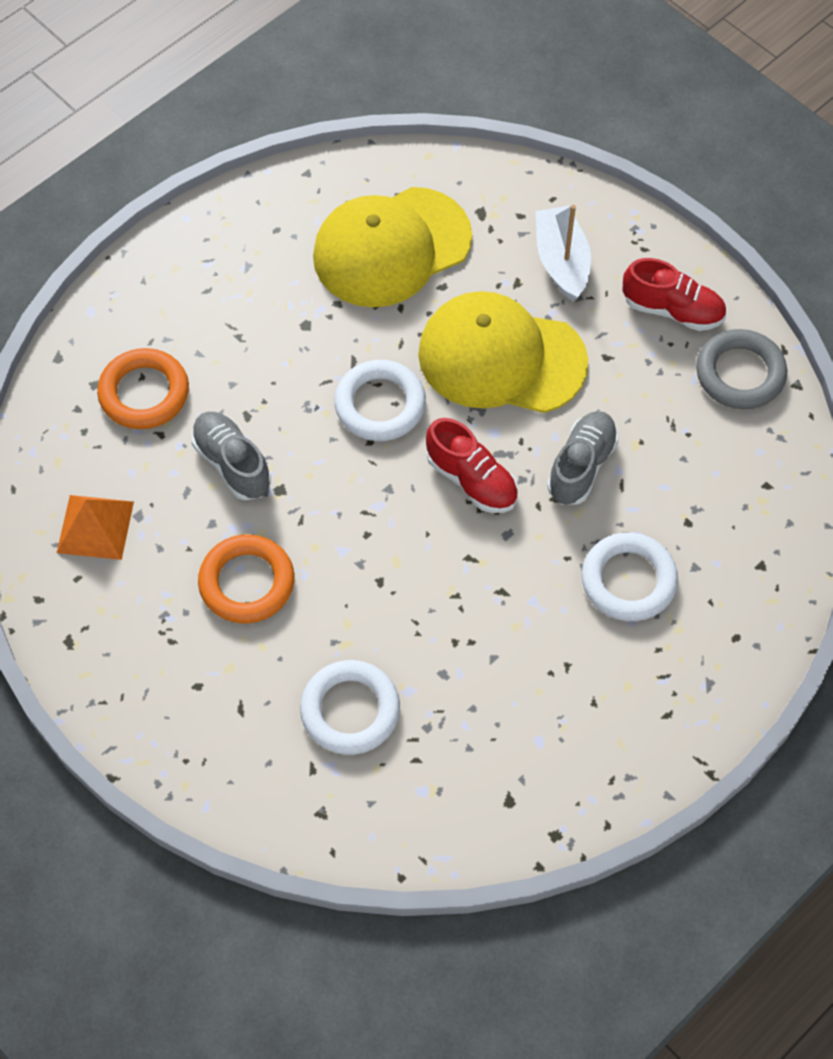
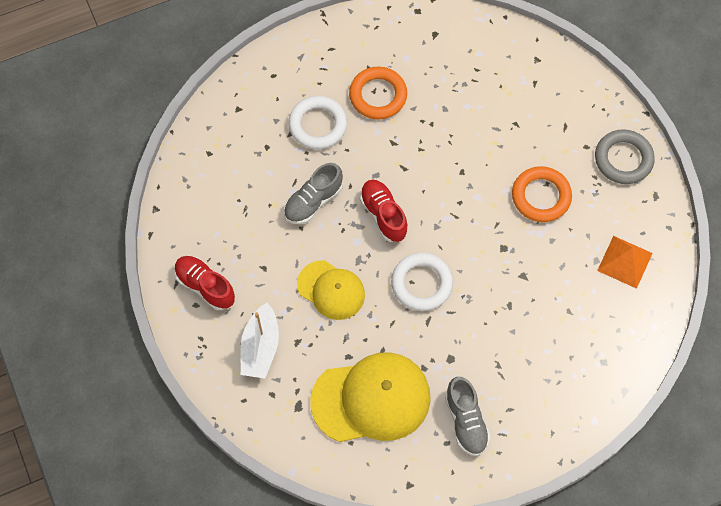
camera: 160 degrees left, 5 degrees up
orange ring [97,348,189,429] -> orange ring moved to [349,67,407,119]
grey shoe [191,412,271,500] -> grey shoe moved to [445,377,490,456]
white ring [300,660,400,755] -> none
yellow cap [418,291,588,413] -> yellow cap [297,260,365,320], size x0.61
grey ring [696,329,787,409] -> grey ring moved to [595,129,655,184]

